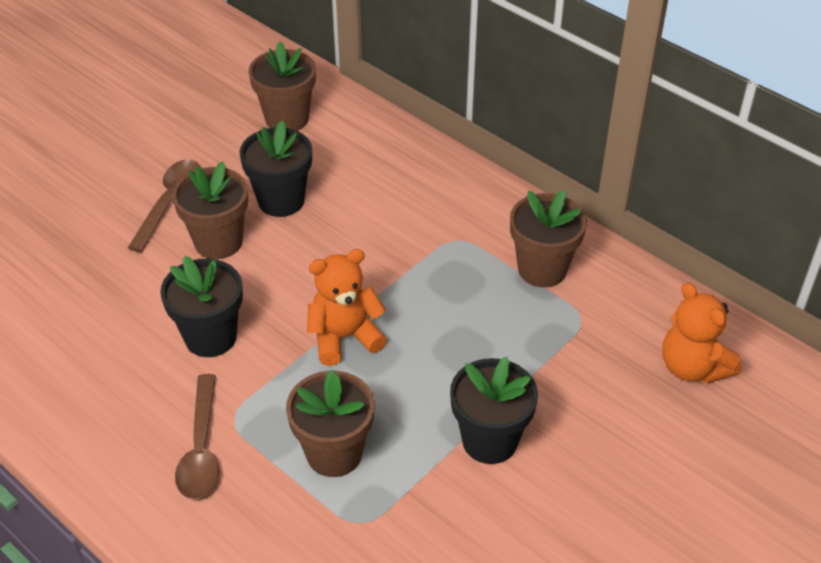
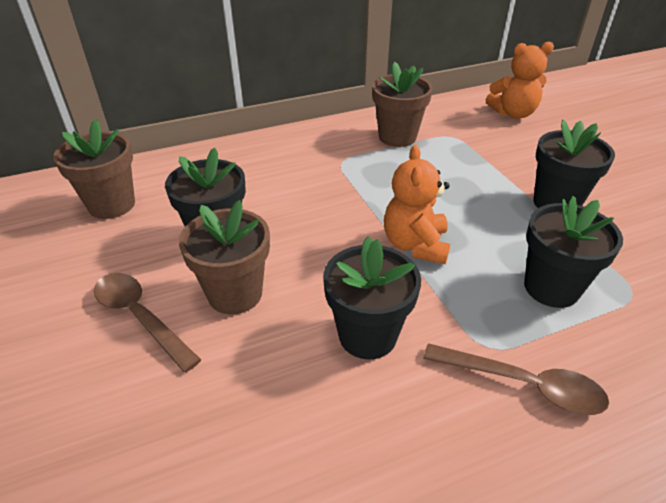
camera: 65 degrees left, 5 degrees down
brown flower pot [286,370,375,477] -> black flower pot [524,196,623,308]

